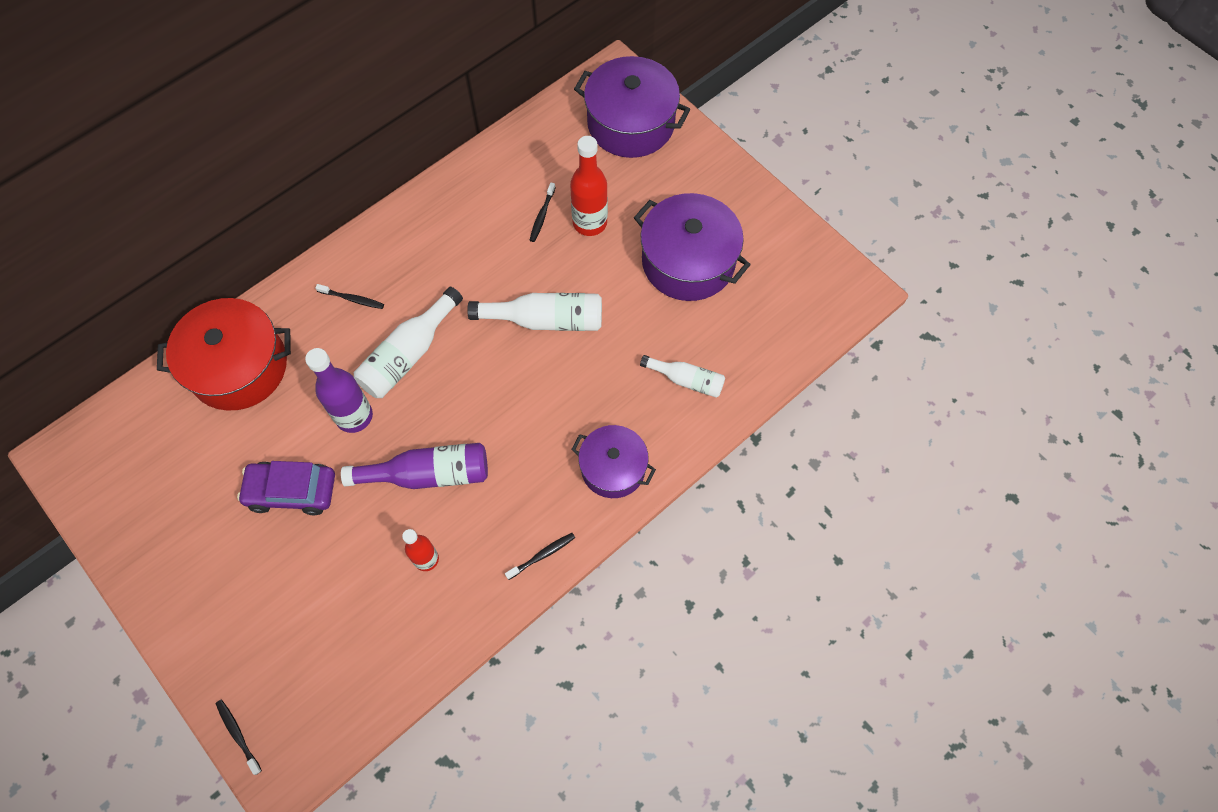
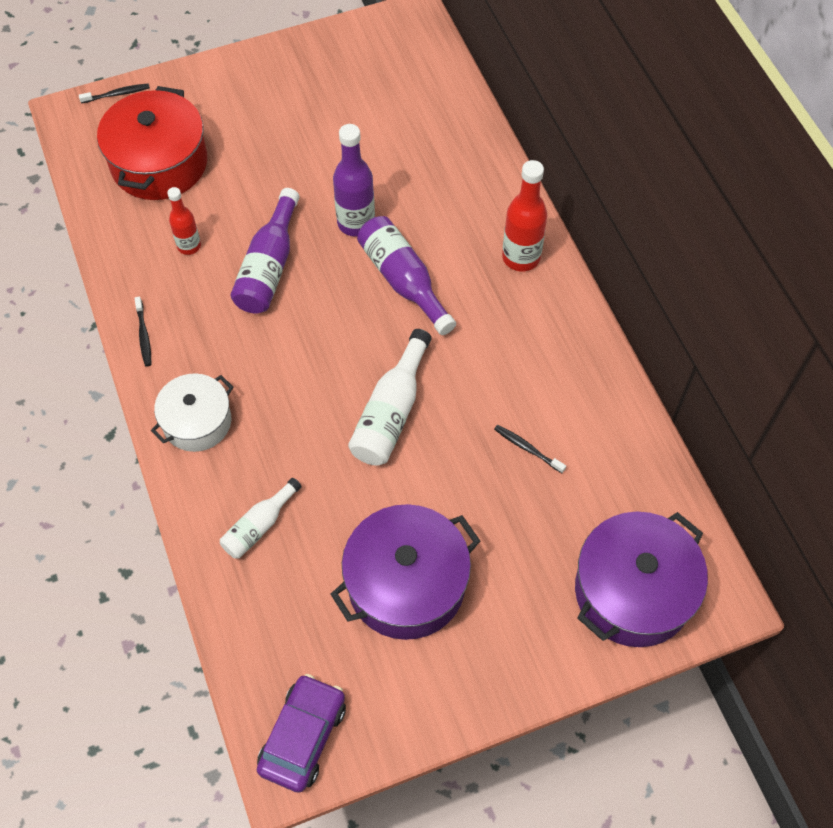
camera: 110 degrees right, 5 degrees down
red pot [157,298,291,410] -> red pot moved to [97,86,207,200]
purple car [237,461,335,516] -> purple car moved to [257,674,346,793]
black toothbrush [315,284,384,309] -> none
white bottle [354,287,463,398] -> purple bottle [357,216,456,335]
red bottle [570,136,608,236] -> red bottle moved to [502,160,547,272]
purple pot [571,425,656,498] -> white pot [151,373,234,452]

